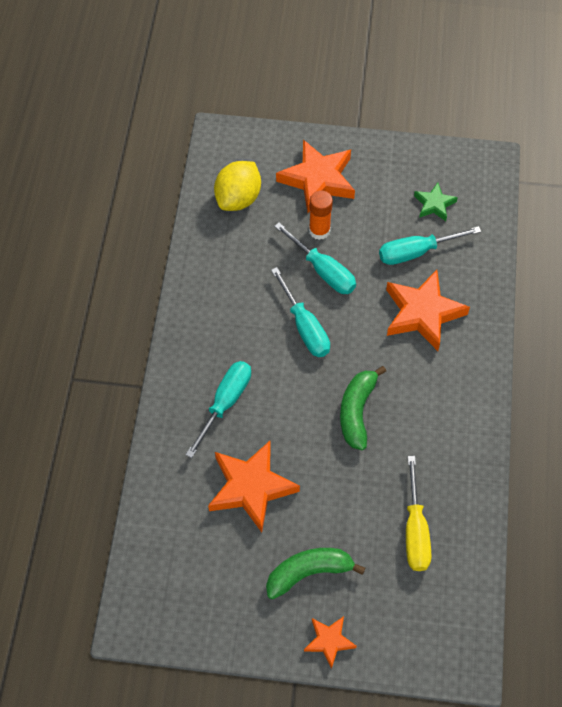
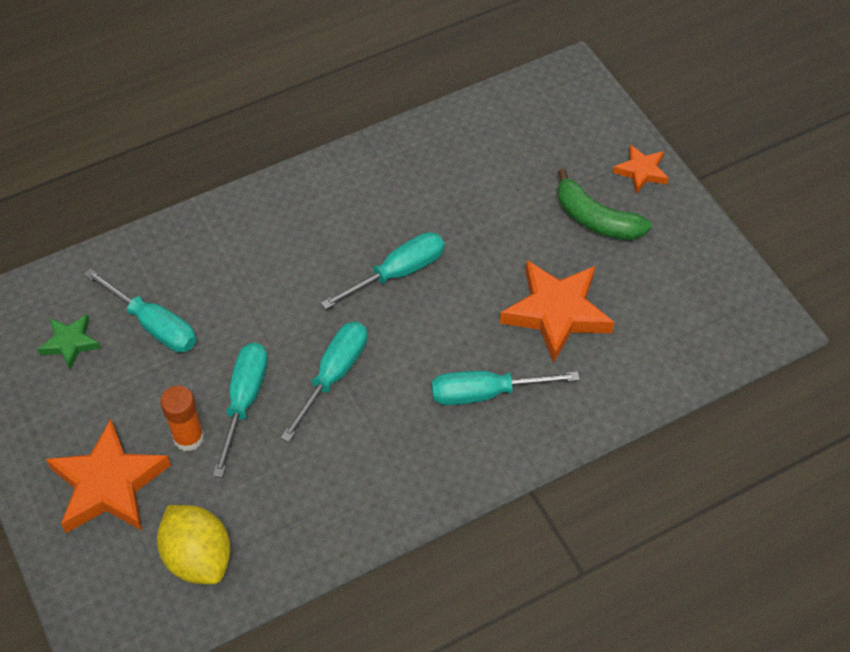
camera: 125 degrees left, 5 degrees down
yellow lemon [214,161,261,211] -> yellow lemon turned 60 degrees clockwise [157,505,231,584]
green banana [340,366,386,450] -> turquoise screwdriver [321,232,445,309]
orange star [386,270,470,351] -> none
yellow screwdriver [406,456,431,571] -> none

